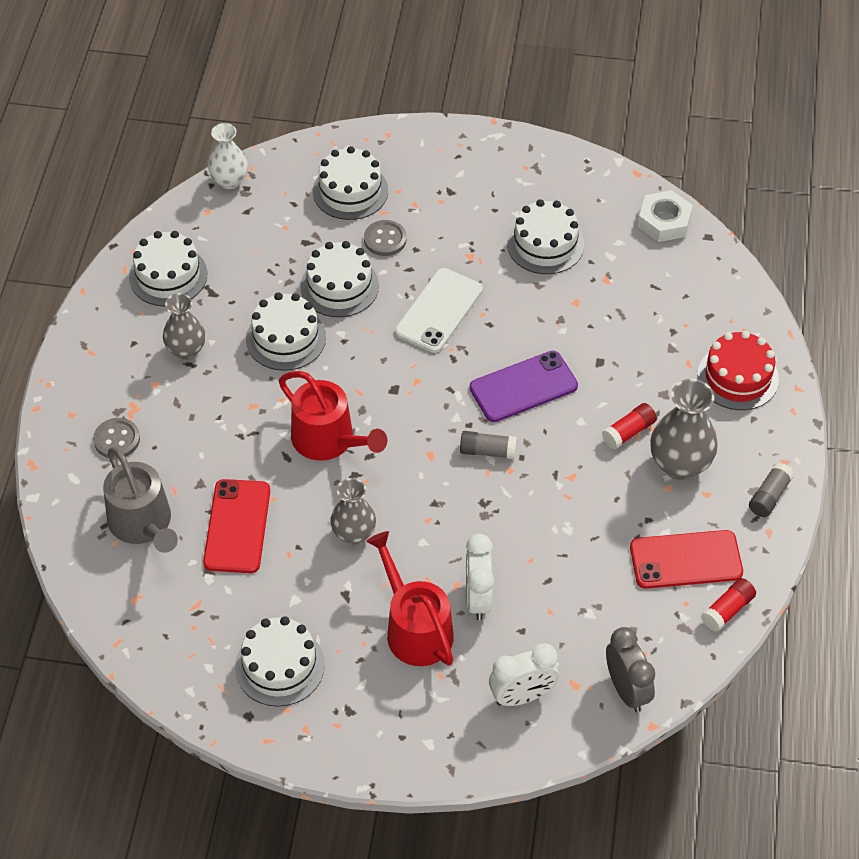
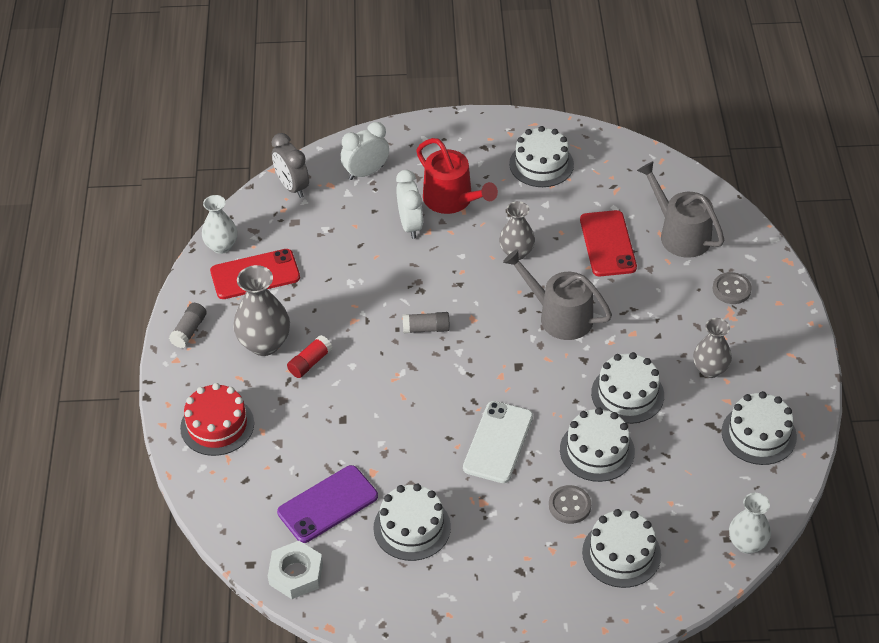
camera: 170 degrees right, 5 degrees down
red watering can [279,371,387,461] -> grey watering can [503,249,612,340]
purple phone [469,351,578,422] -> purple phone moved to [277,465,378,543]
red glue stick [701,578,756,632] -> white vase [202,195,237,254]

